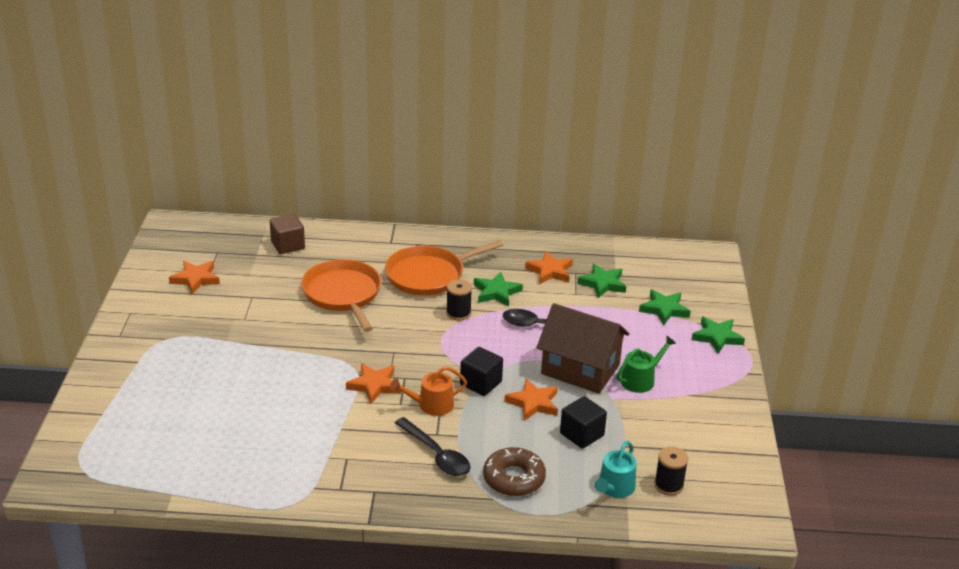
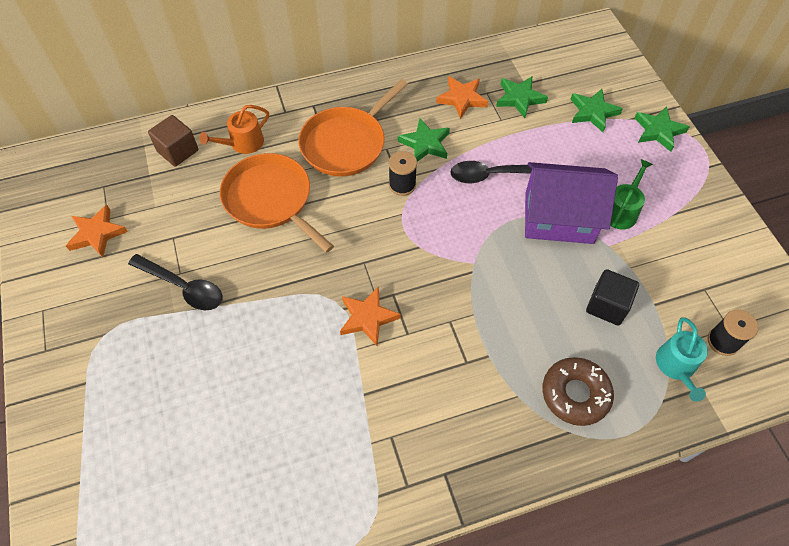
camera: 20 degrees left, 25 degrees up
orange watering can [390,366,467,416] -> orange watering can moved to [199,105,269,154]
black spoon [395,417,471,476] -> black spoon moved to [128,254,223,310]
black cube [460,347,503,396] -> none
orange star [504,378,558,421] -> none
brown house [537,303,629,394] -> purple house [525,162,618,244]

